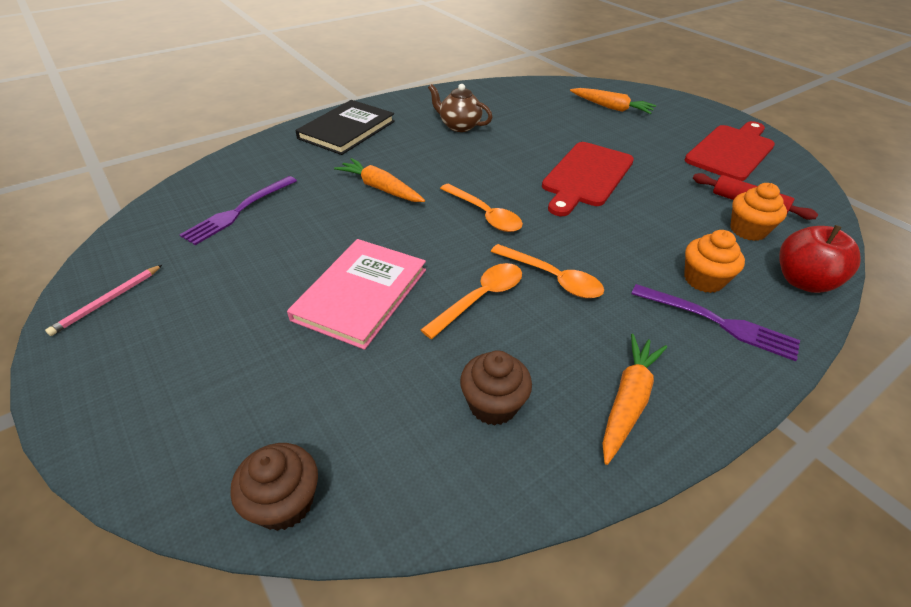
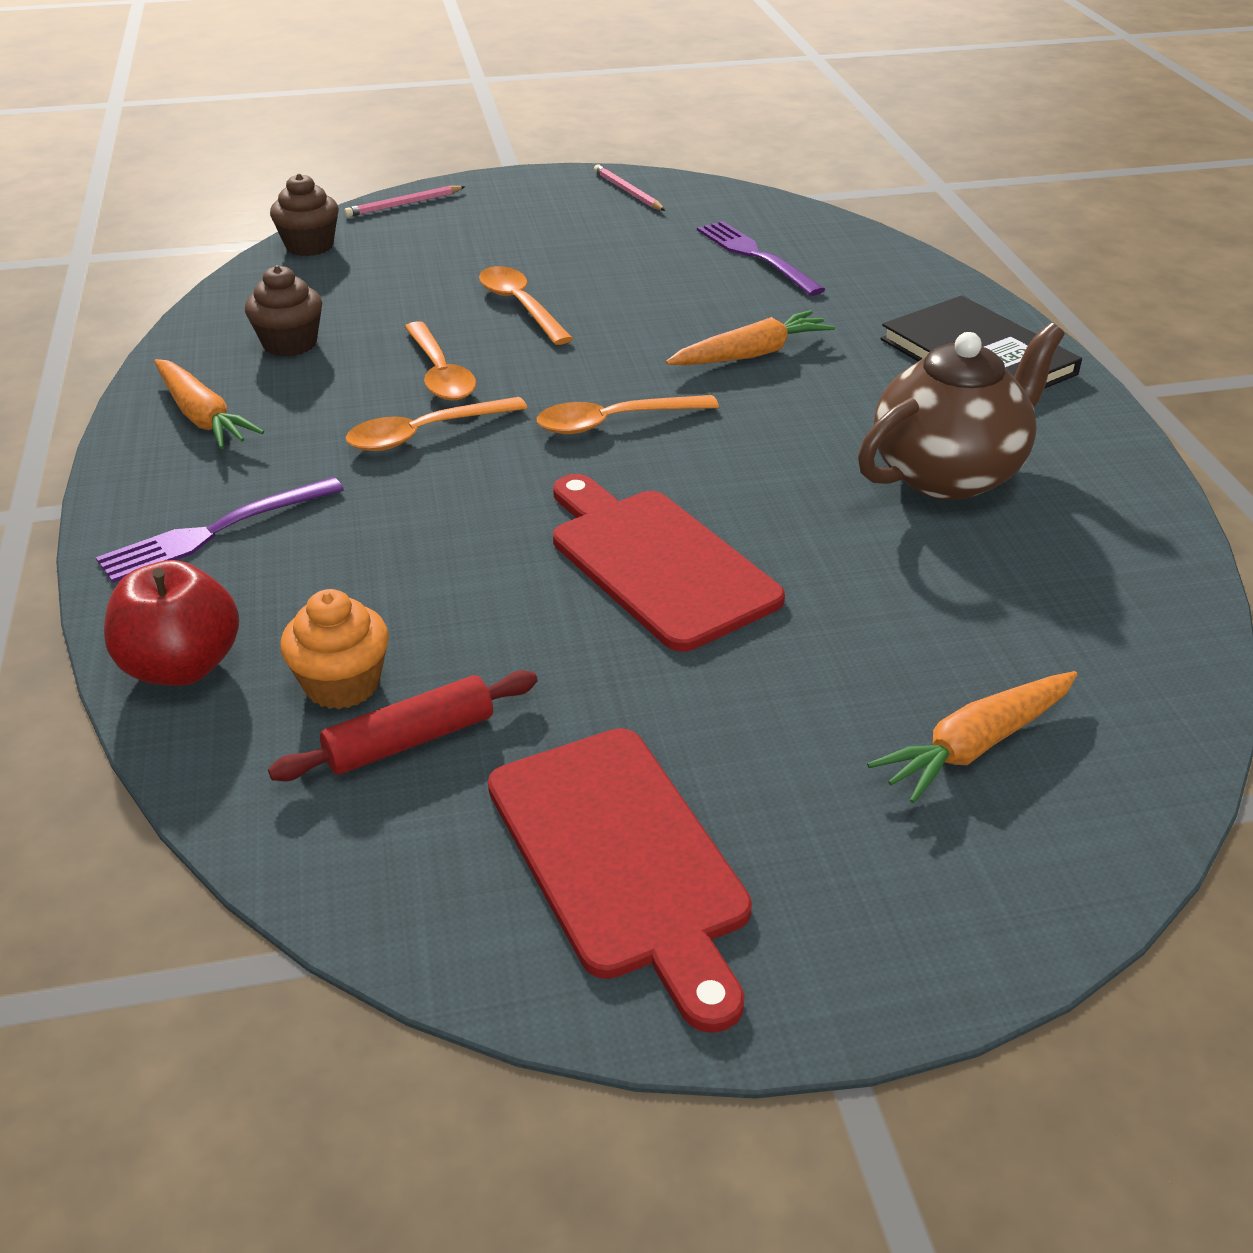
camera: 115 degrees right, 5 degrees down
pink book [287,239,426,350] -> orange spoon [479,266,573,345]
brown teapot [428,84,493,132] -> brown teapot [858,323,1064,500], size x1.62
orange cupcake [684,230,745,293] -> none
none -> pink pencil [344,186,465,217]

